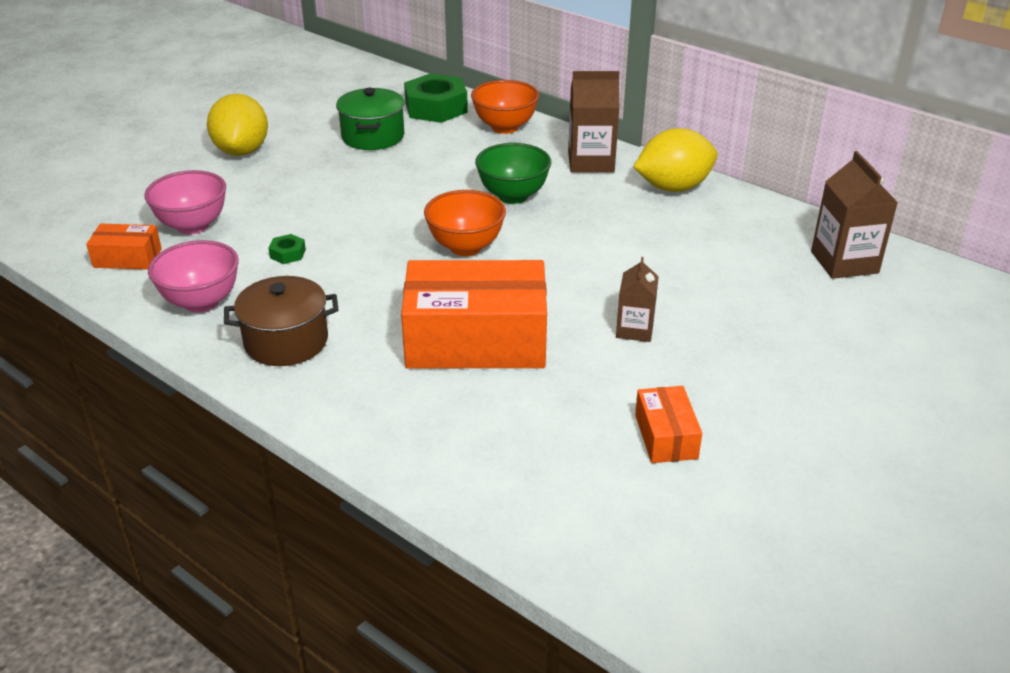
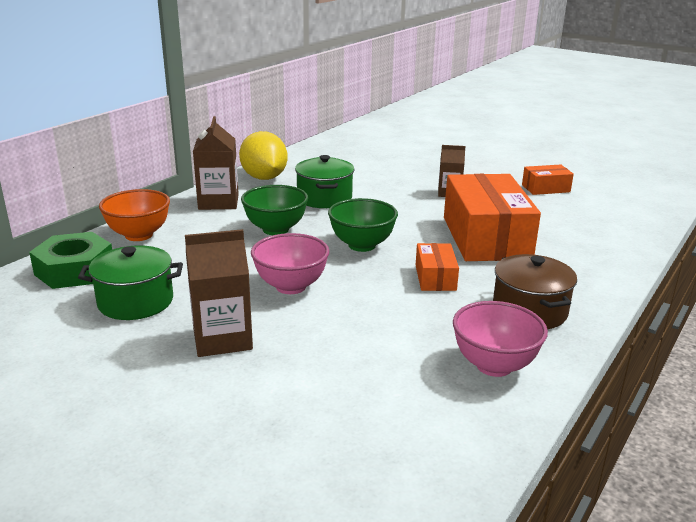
camera: 95 degrees left, 10 degrees down
orange box [86,224,162,270] -> orange box moved to [416,243,459,291]
pink bowl [144,170,226,235] -> pink bowl moved to [251,233,329,294]
yellow lemon [207,93,268,156] -> none
green nut [269,234,306,264] -> none
orange bowl [424,190,506,256] -> green bowl [328,198,398,252]
brown carton [811,151,898,279] -> brown carton moved to [185,229,253,357]
none -> green pot [295,155,354,208]

